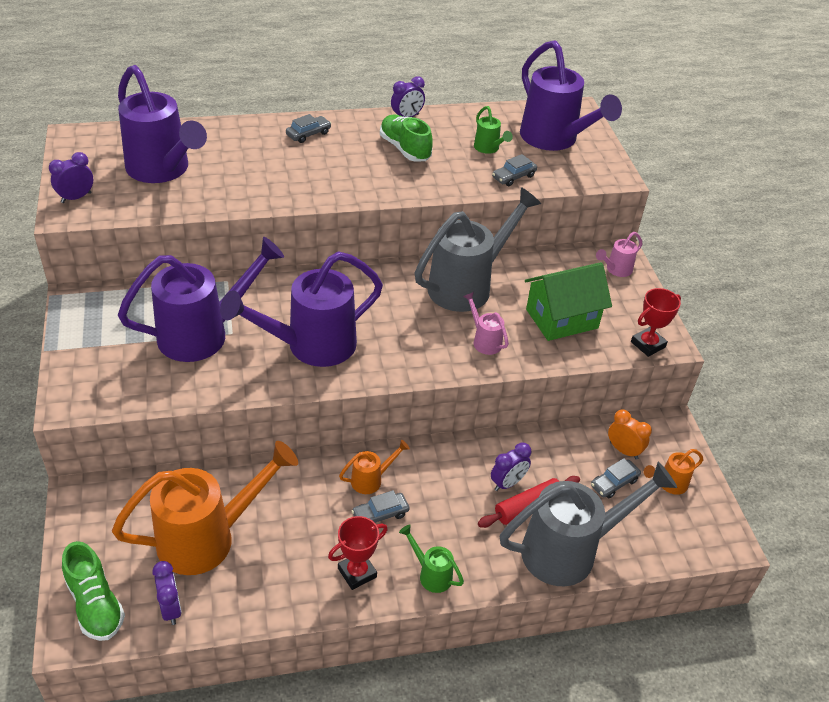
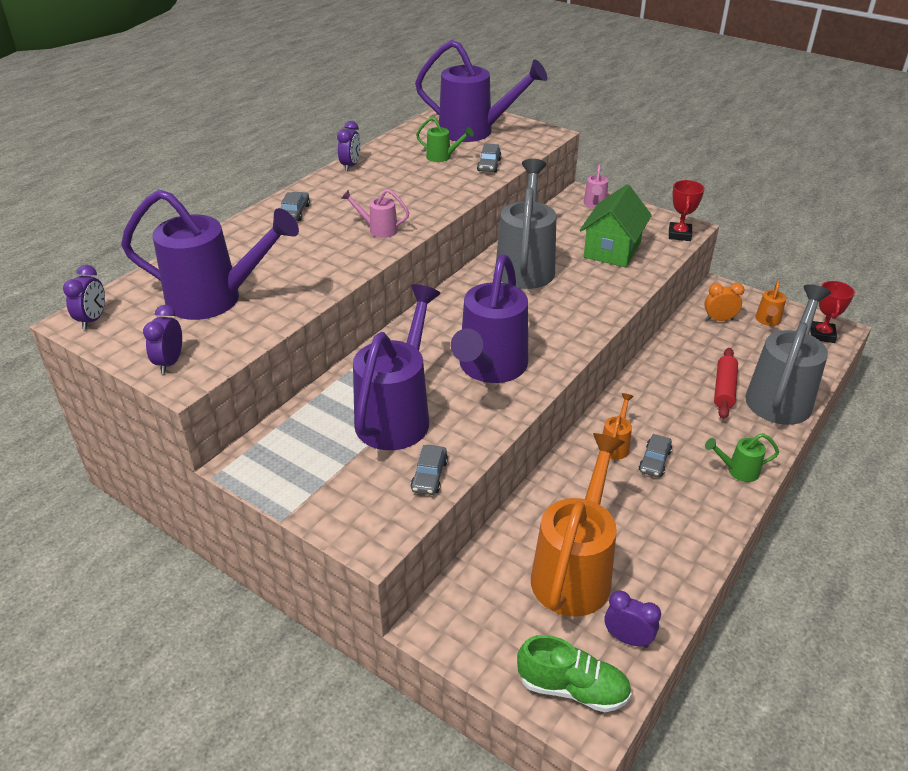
camera: 40 degrees left, 5 degrees down
red trophy [328,516,388,590] -> red trophy moved to [810,281,855,343]
green shoe [380,115,433,162] -> none
pink watering can [463,292,509,355] -> pink watering can moved to [341,189,409,238]
purple clock [491,442,531,491] -> purple clock moved to [63,265,105,329]
grey car [591,458,641,498] -> grey car moved to [411,445,448,495]

